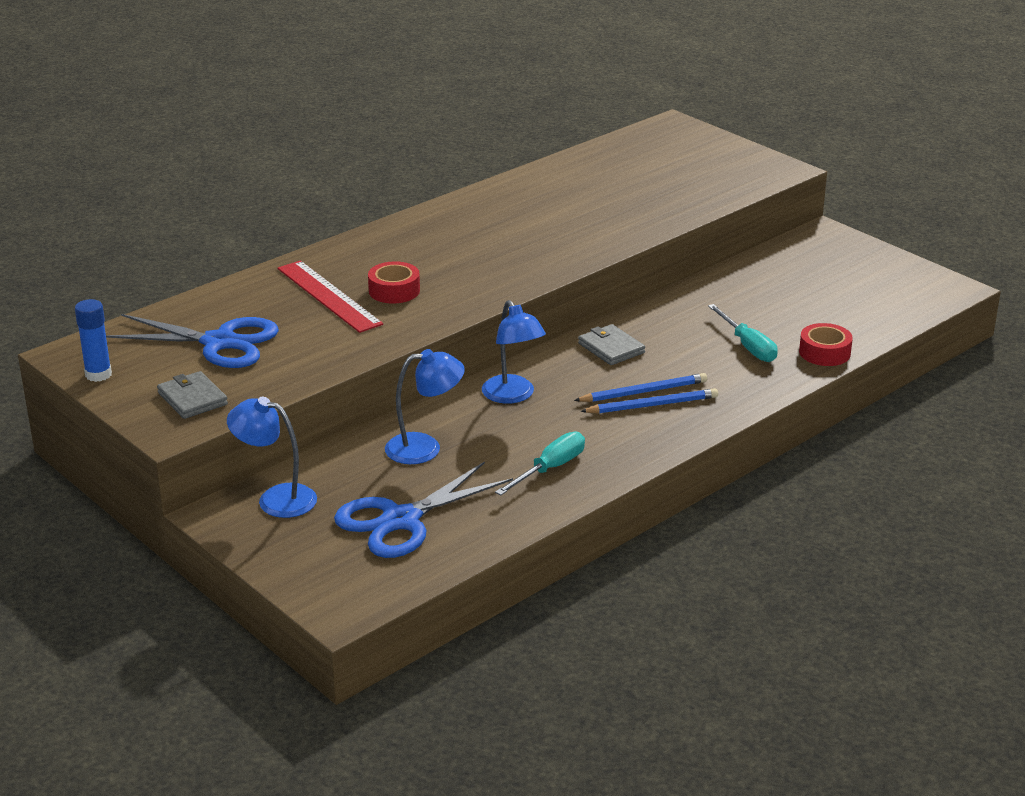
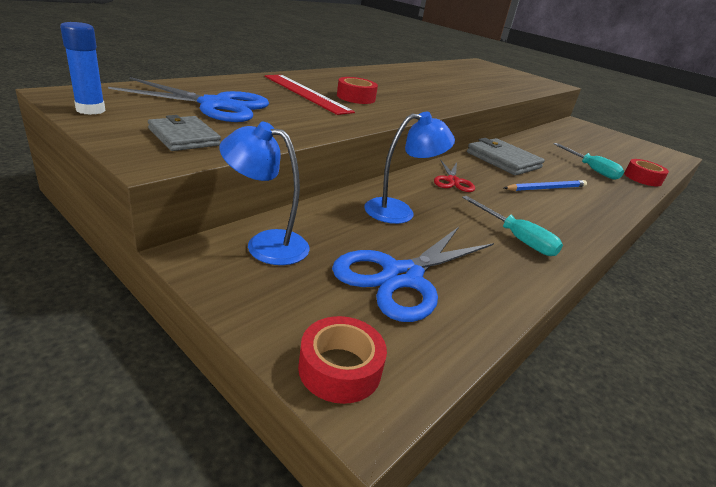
camera: 10 degrees left, 0 degrees up
blue lamp [482,300,546,404] -> red scissors [434,160,475,192]
turquoise screwdriver [495,432,585,495] -> turquoise screwdriver turned 105 degrees clockwise [462,196,563,256]
grey wallet [578,324,645,365] -> grey wallet [467,138,545,175], size x1.54
blue pencil [580,388,718,414] -> none
none -> red tape [298,316,387,404]

